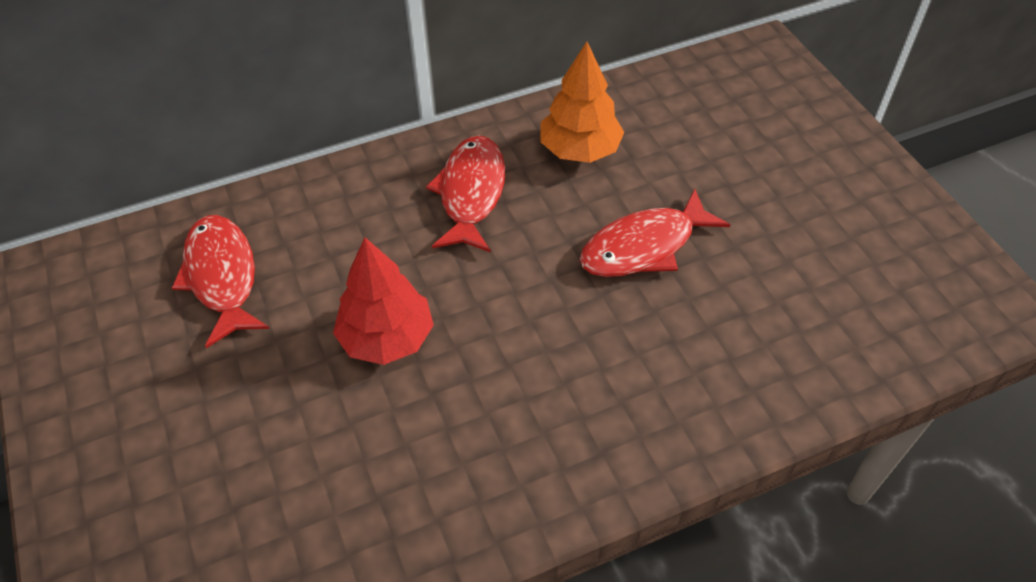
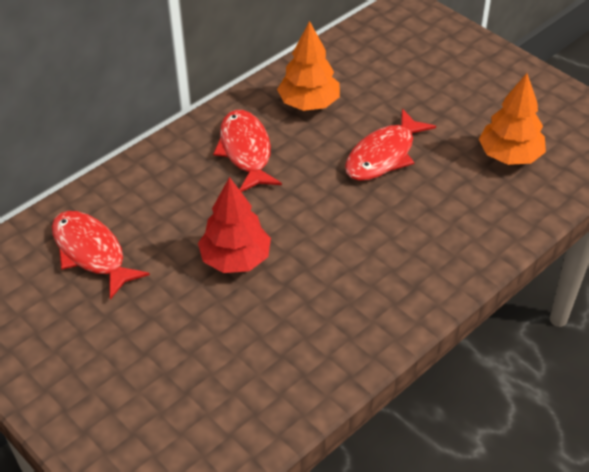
camera: 20 degrees left, 5 degrees down
none -> orange tree [479,73,546,165]

